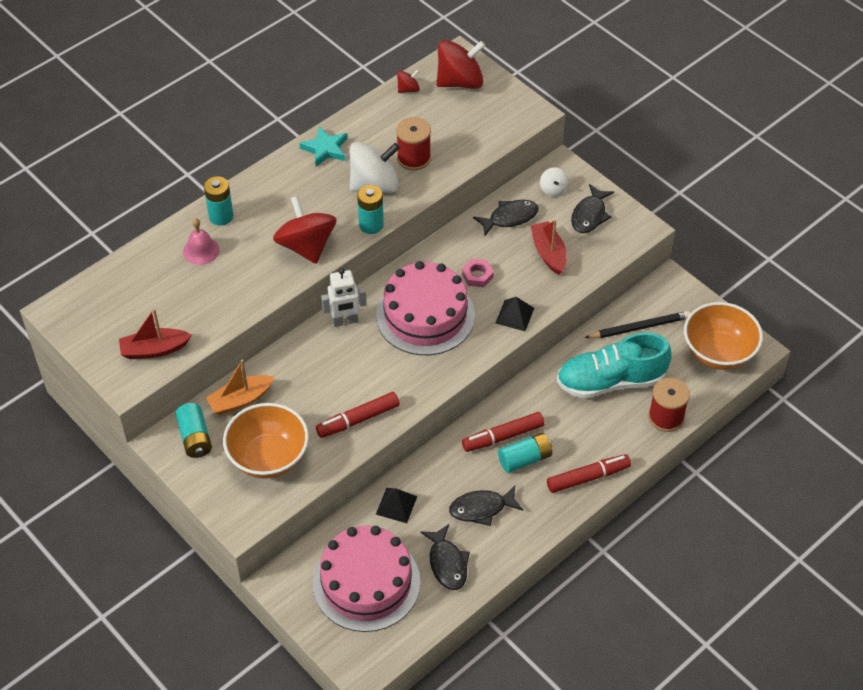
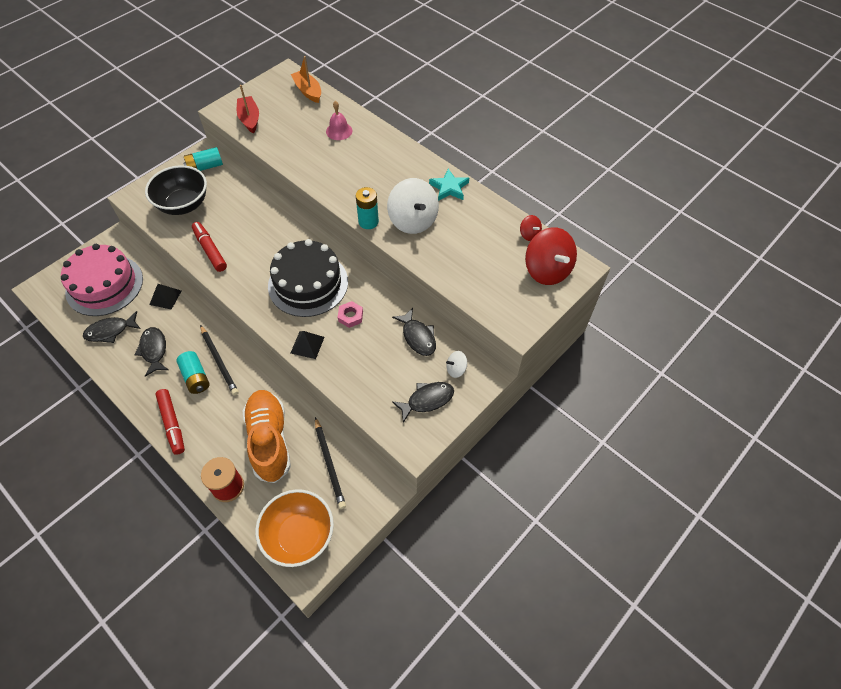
camera: 85 degrees right, 5 degrees up
turquoise battery [204,176,233,226] -> none
orange boat [206,359,274,415] -> orange boat moved to [291,56,321,103]
orange bowl [223,403,309,479] -> black bowl [145,165,207,215]
red spinning top [273,196,336,264] -> none
white robot [321,268,367,327] -> none
pink cake [376,261,475,355] -> black cake [268,239,348,317]
red spool [396,117,431,171] -> none
red marker [462,412,544,452] -> black pencil [200,325,239,395]
red boat [530,220,567,275] -> none
turquoise shoe [557,332,671,399] -> orange shoe [242,390,291,483]
black fish [571,184,614,233] -> black fish turned 135 degrees clockwise [392,382,454,423]

